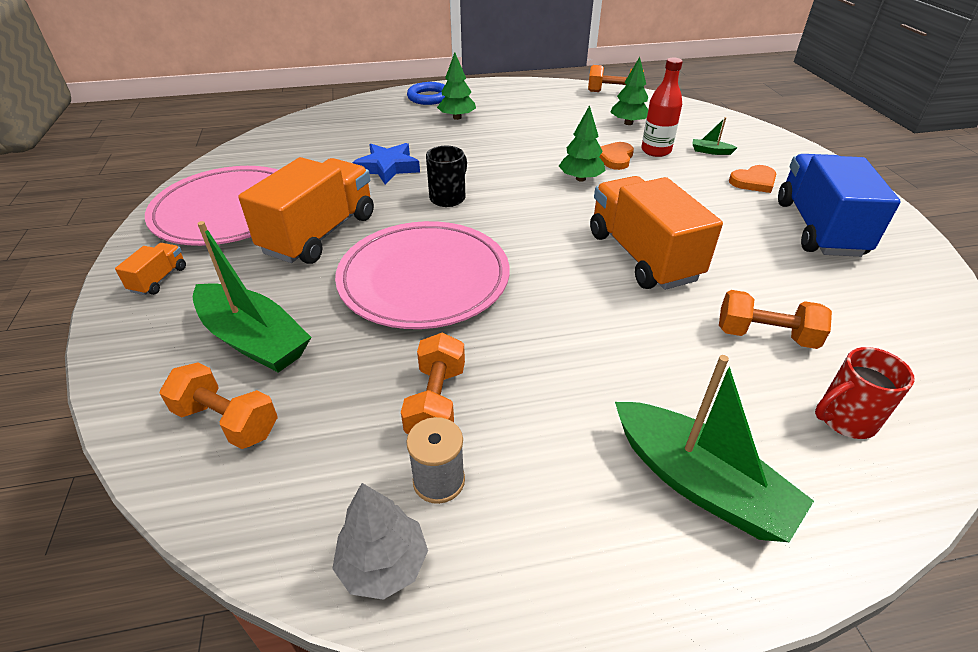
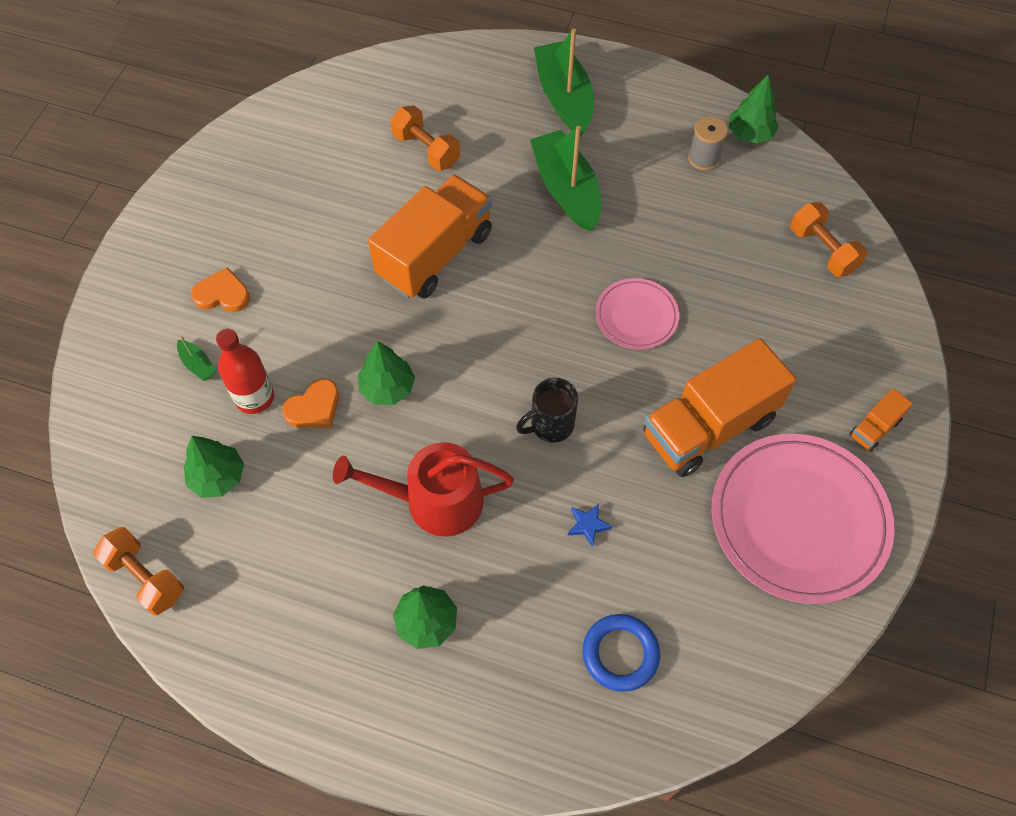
camera: 150 degrees left, 20 degrees up
green boat [193,221,312,373] -> green boat moved to [530,126,602,231]
grey tree [332,483,428,600] -> green tree [729,74,779,143]
pink plate [335,221,509,329] -> pink plate [595,278,679,350], size x0.52
blue star [352,143,420,185] -> blue star [568,503,612,547], size x0.50
orange dumbbell [401,332,465,434] -> none
blue ring [407,82,445,105] -> blue ring moved to [583,614,660,692]
orange truck [590,176,723,290] -> orange truck turned 150 degrees counterclockwise [368,175,492,299]
blue truck [778,154,901,257] -> none
red mug [815,347,915,439] -> none
none -> red watering can [333,442,514,537]

